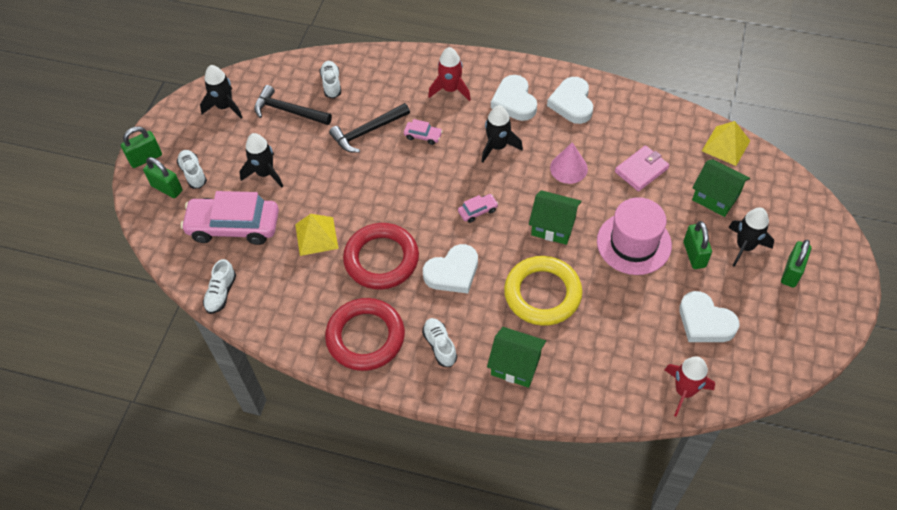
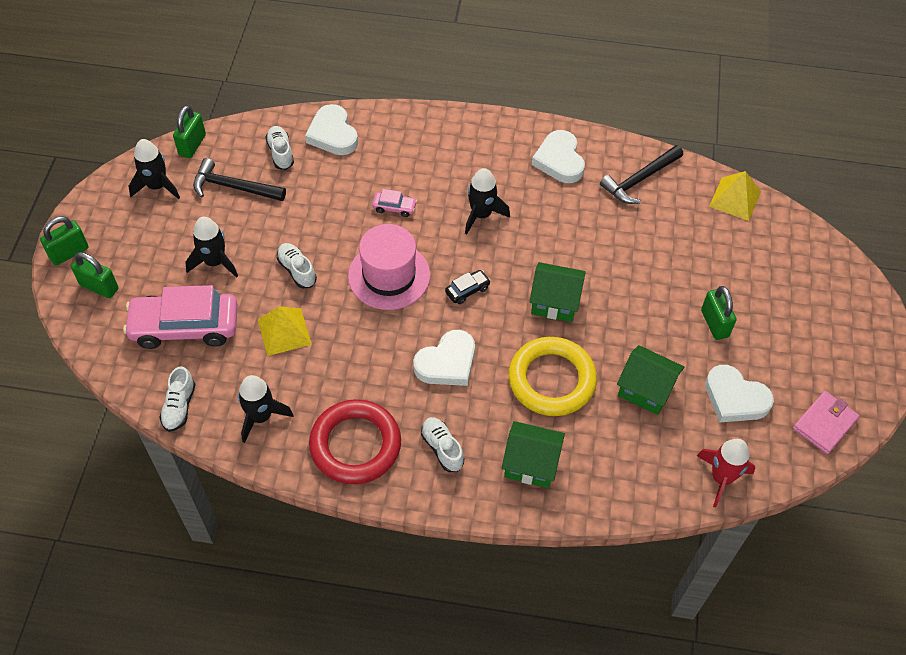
camera: 10 degrees left, 0 degrees up
white shoe [177,150,207,189] -> white shoe moved to [277,243,317,288]
black hammer [329,103,410,152] -> black hammer moved to [600,145,683,204]
red ring [343,223,419,290] -> none
red rocket [428,47,471,101] -> none
pink car [458,194,498,223] -> black car [445,270,491,304]
white heart [491,75,537,121] -> white heart moved to [305,104,358,155]
pink cone [550,142,588,184] -> none
pink hat [597,197,672,275] -> pink hat moved to [348,224,430,310]
pink wallet [615,146,669,192] -> pink wallet moved to [793,391,859,454]
green house [692,159,750,217] -> green house moved to [617,345,684,415]
black rocket [728,208,774,267] -> black rocket moved to [238,375,293,443]
green padlock [781,240,812,288] -> green padlock moved to [173,105,206,158]

